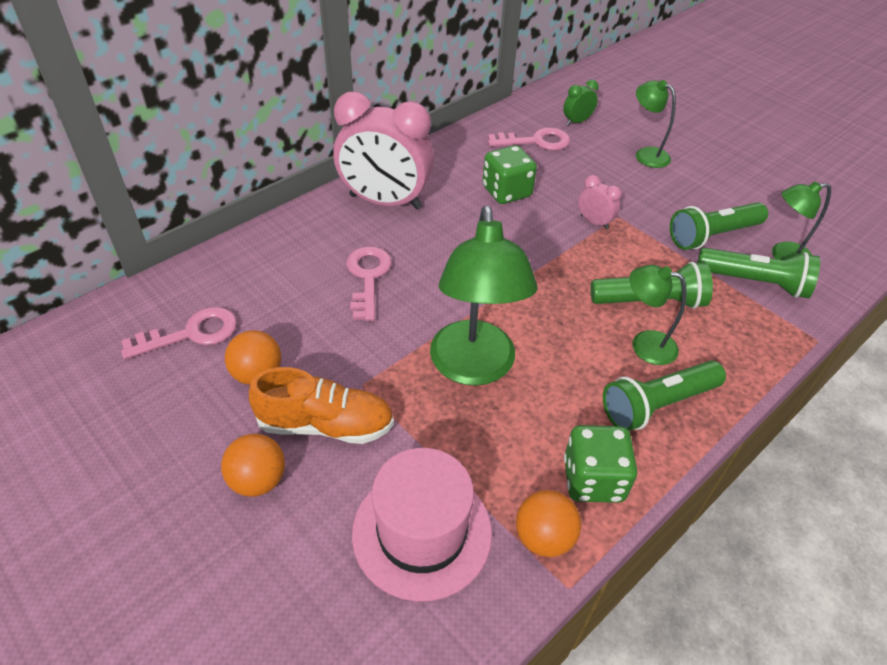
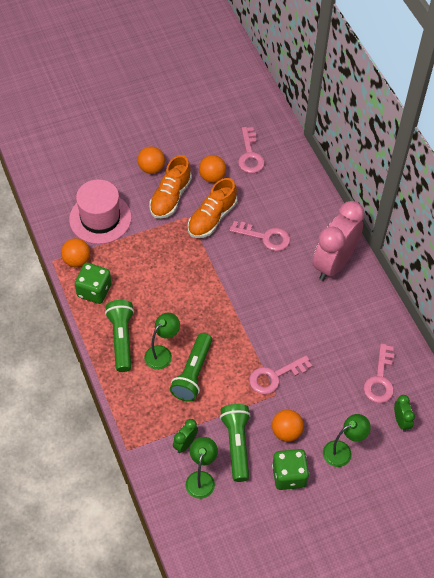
camera: 110 degrees right, 10 degrees up
green lamp [430,206,538,386] -> none
green dice [483,145,537,204] -> green dice moved to [272,449,309,490]
pink clock [578,175,622,229] -> pink key [249,355,312,395]
green flashlight [697,248,820,298] -> green clock [173,419,198,453]
none -> orange shoe [188,178,237,238]
none -> orange ball [272,410,304,442]

